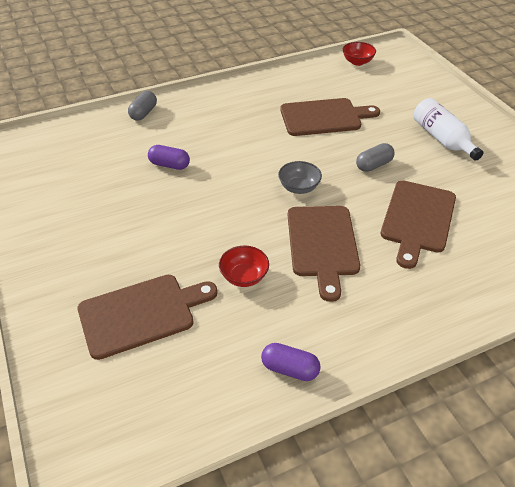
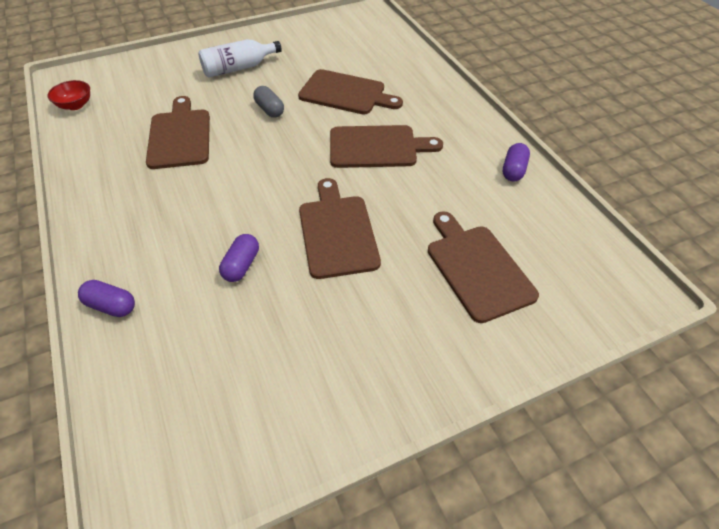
camera: 90 degrees left, 5 degrees up
grey capsule [128,91,157,121] -> purple capsule [78,280,135,317]
red bowl [219,246,269,287] -> none
grey bowl [278,161,322,194] -> none
none -> brown cutting board [299,178,381,279]

